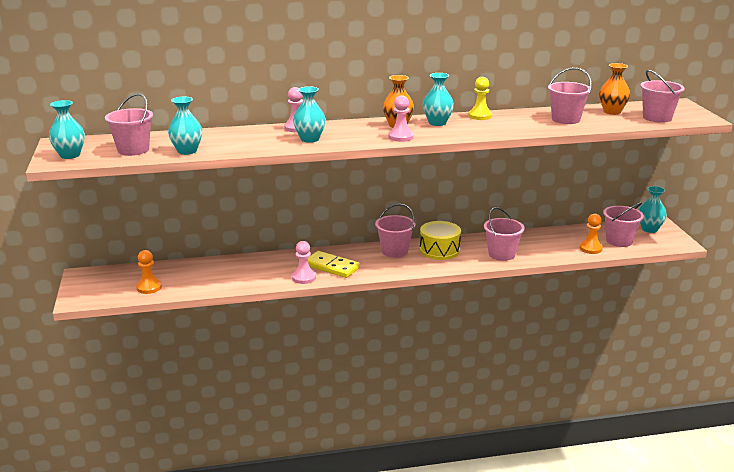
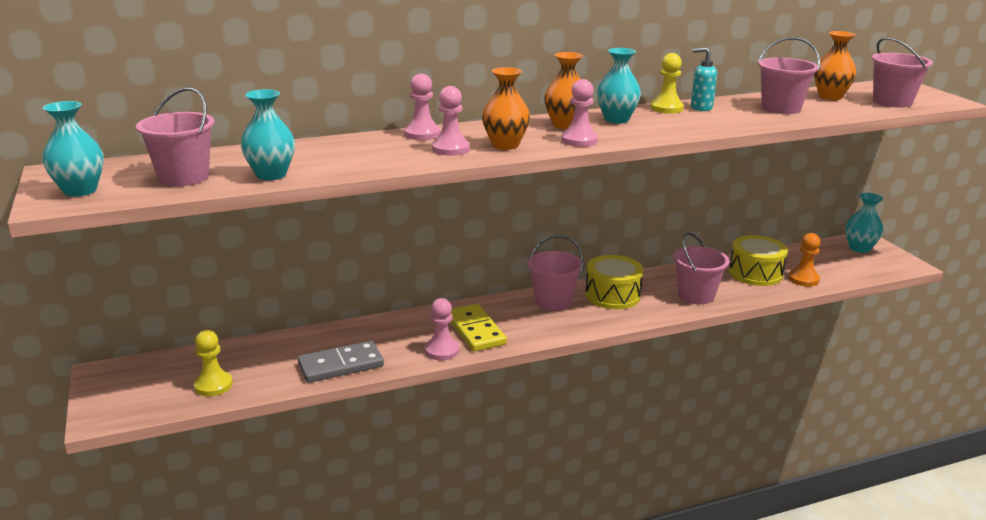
camera: 10 degrees left, 0 degrees up
orange pawn [136,250,162,294] -> yellow pawn [194,330,233,396]
turquoise vase [293,86,326,143] -> pink pawn [432,86,470,156]
yellow domino [308,251,360,278] -> yellow domino turned 45 degrees clockwise [451,304,507,351]
pink bucket [603,202,644,247] -> none
none -> grey domino [298,341,384,383]
none -> orange vase [482,67,530,150]
none -> turquoise soap dispenser [691,47,717,111]
none -> yellow drum [729,235,788,286]

